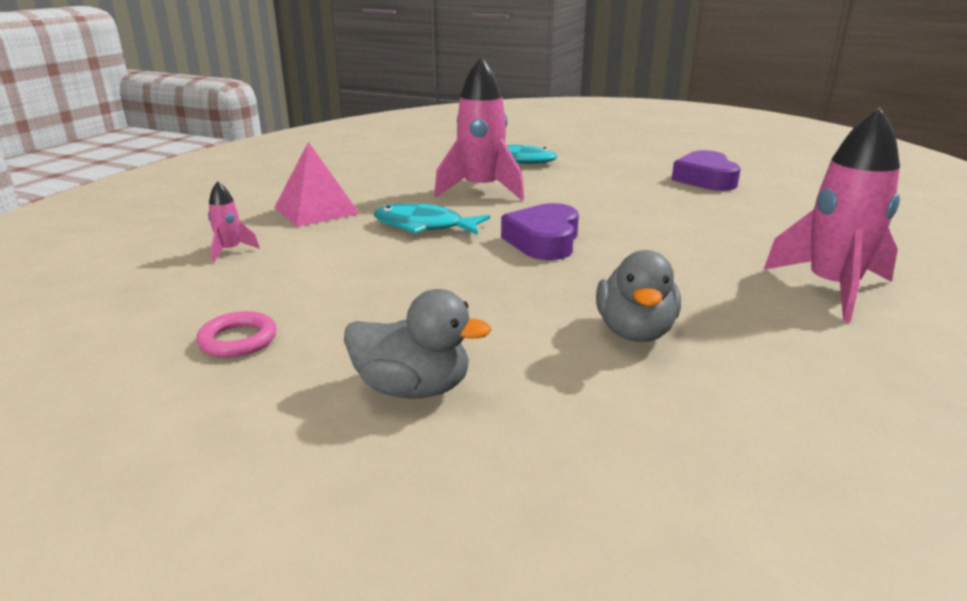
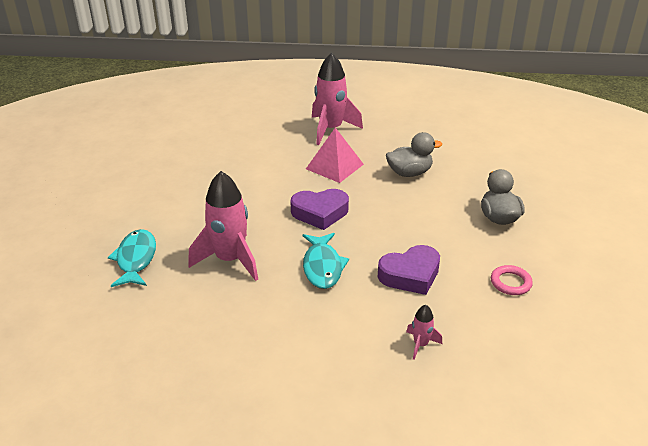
camera: 110 degrees left, 10 degrees up
pink pyramid [274,142,360,227] -> pink pyramid moved to [306,128,364,183]
purple heart [672,150,741,191] -> purple heart moved to [378,245,440,295]

